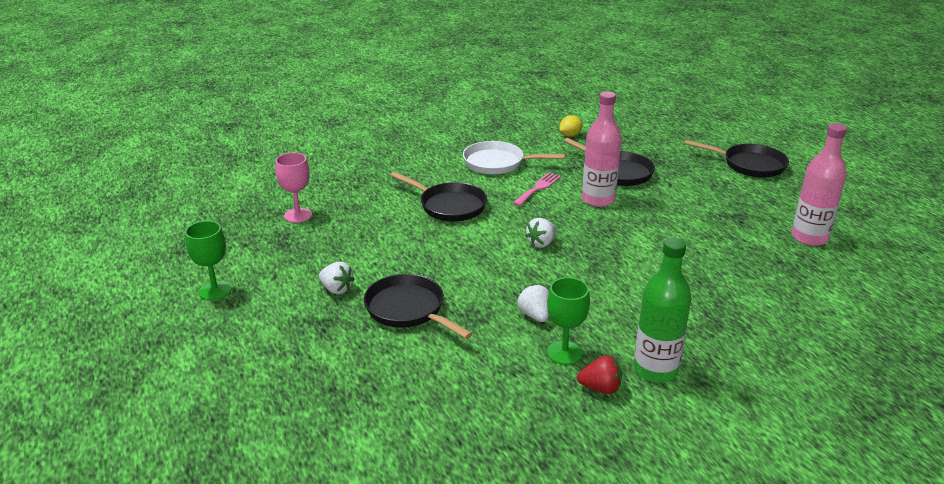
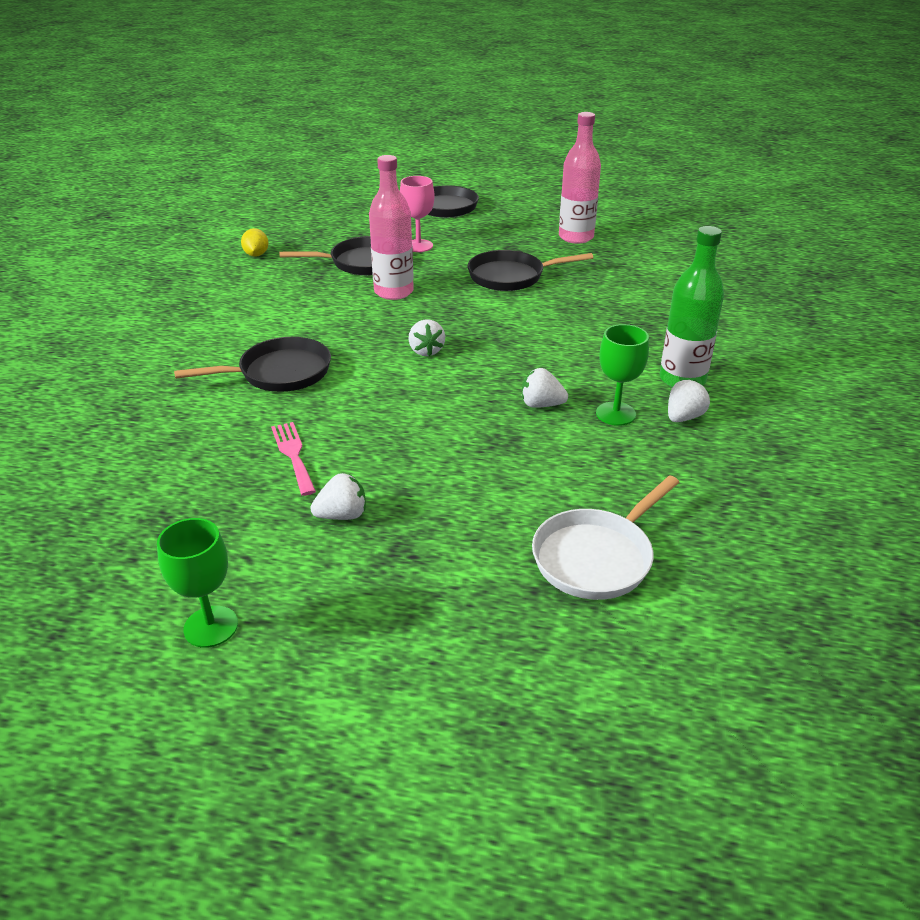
camera: 55 degrees left, 5 degrees up
pink goblet [275,153,312,223] -> pink goblet moved to [400,176,435,252]
black pan [364,274,473,339] -> black pan moved to [468,250,593,291]
white pan [463,141,565,175] -> white pan moved to [532,475,679,600]
pink fork [513,173,561,206] -> pink fork moved to [271,422,316,496]
red strawberry [577,355,622,394] -> white strawberry [668,380,710,422]

